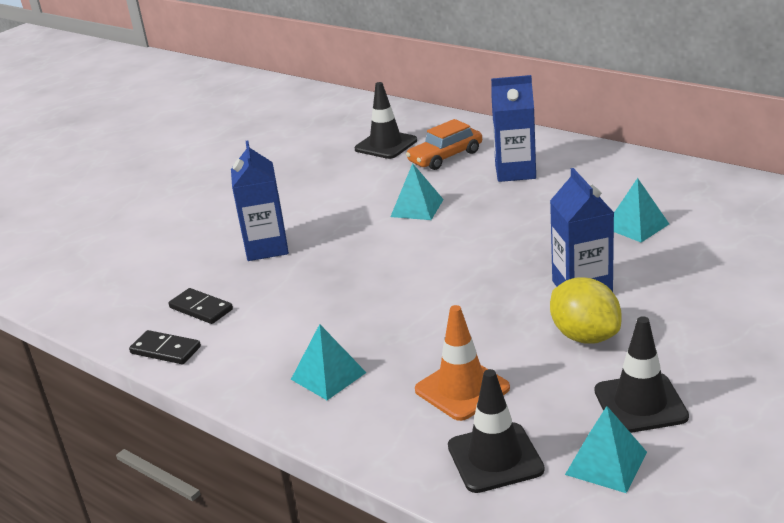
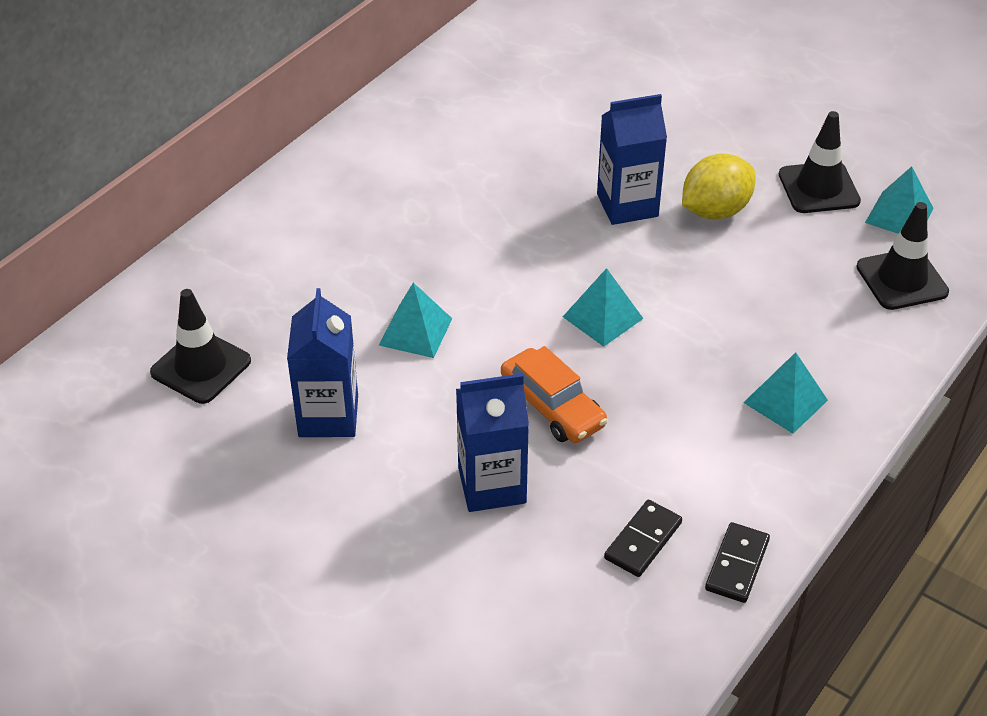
camera: 95 degrees left, 15 degrees up
orange car [406,119,482,170] -> orange car moved to [501,346,608,443]
orange traffic cone [415,305,510,421] -> none
blue carton [491,75,536,182] -> blue carton moved to [287,288,358,437]
turquoise pyramid [614,178,669,243] -> turquoise pyramid moved to [563,268,644,347]

